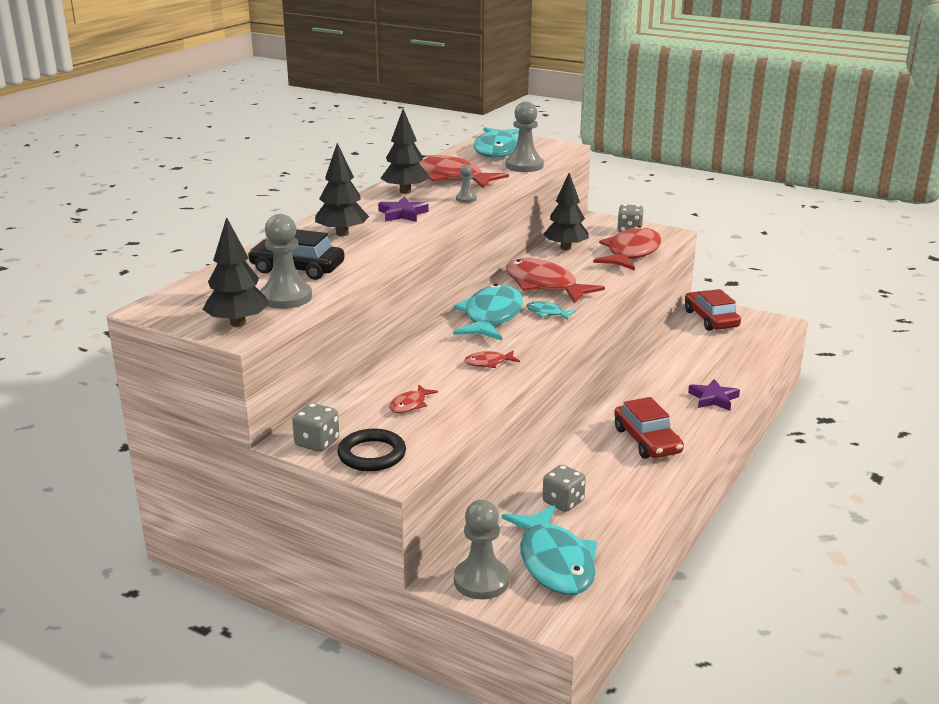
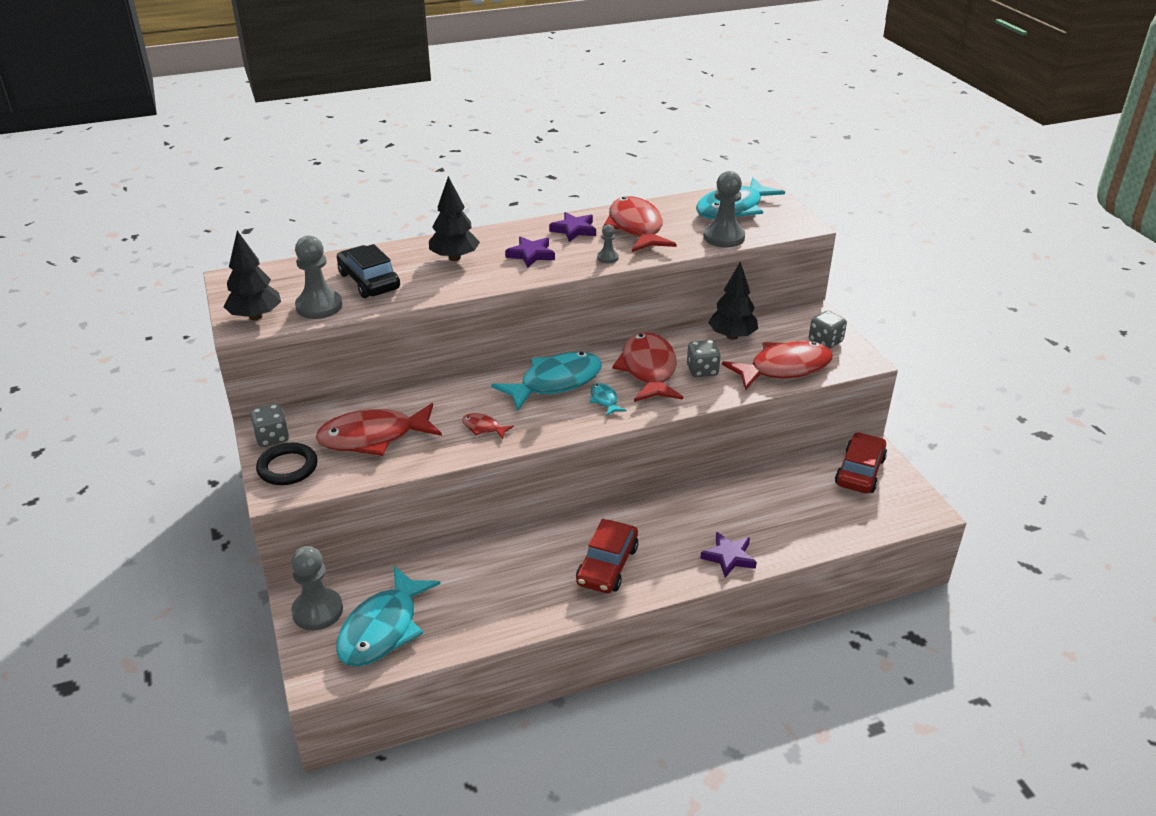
camera: 40 degrees right, 10 degrees up
black tree [380,109,429,194] -> purple star [549,212,596,242]
red fish [389,384,438,413] -> red fish [316,403,442,456], size x2.27
grey dice [543,465,586,512] -> grey dice moved to [687,340,721,377]

